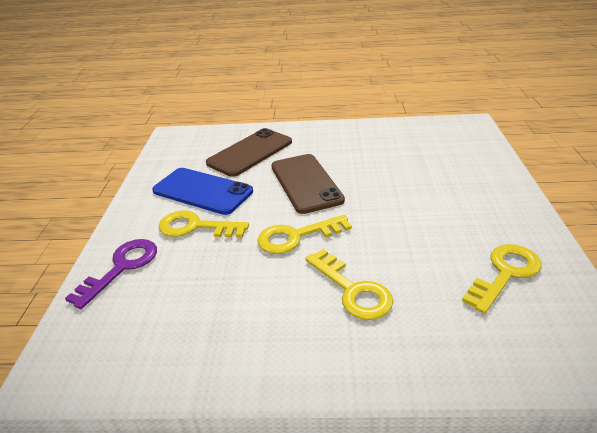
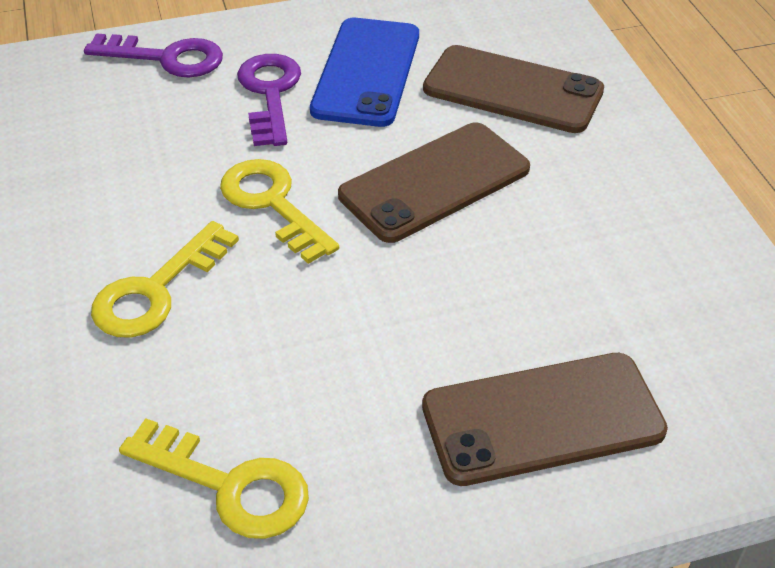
camera: 70 degrees right, 10 degrees up
yellow key [158,210,249,238] -> purple key [237,54,301,146]
none -> brown phone [422,353,668,486]

